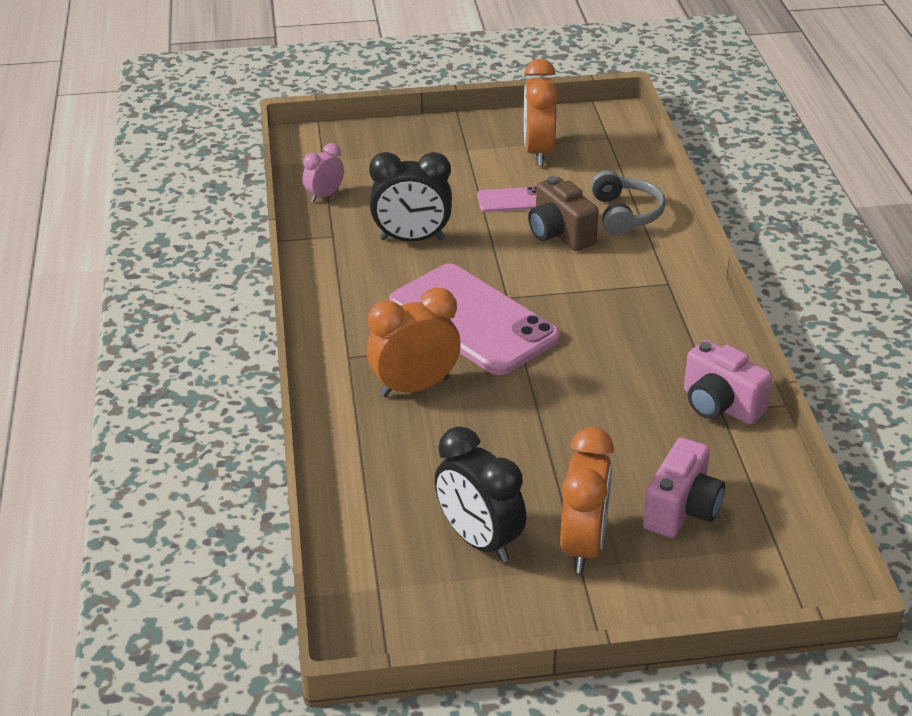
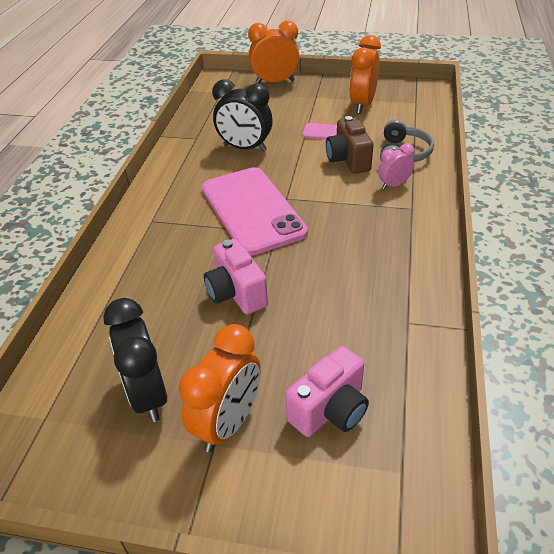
camera: 20 degrees right, 5 degrees up
pink clock [302,143,344,202] -> pink clock moved to [378,143,414,189]
orange clock [367,287,461,397] -> orange clock moved to [248,21,299,83]
pink camera [684,340,772,425] -> pink camera moved to [204,239,268,314]

